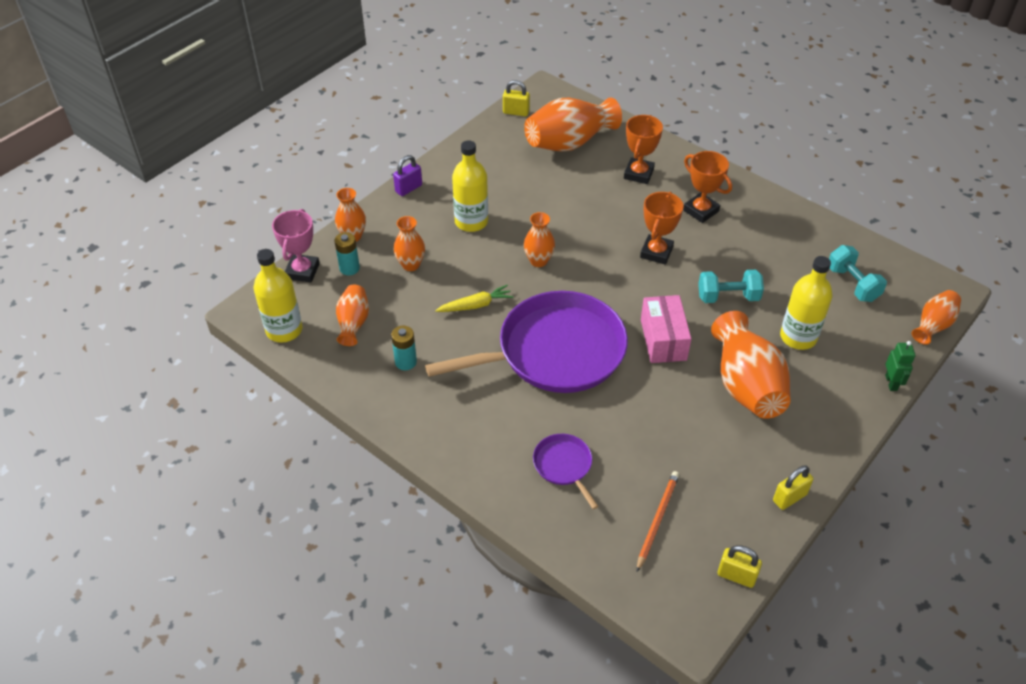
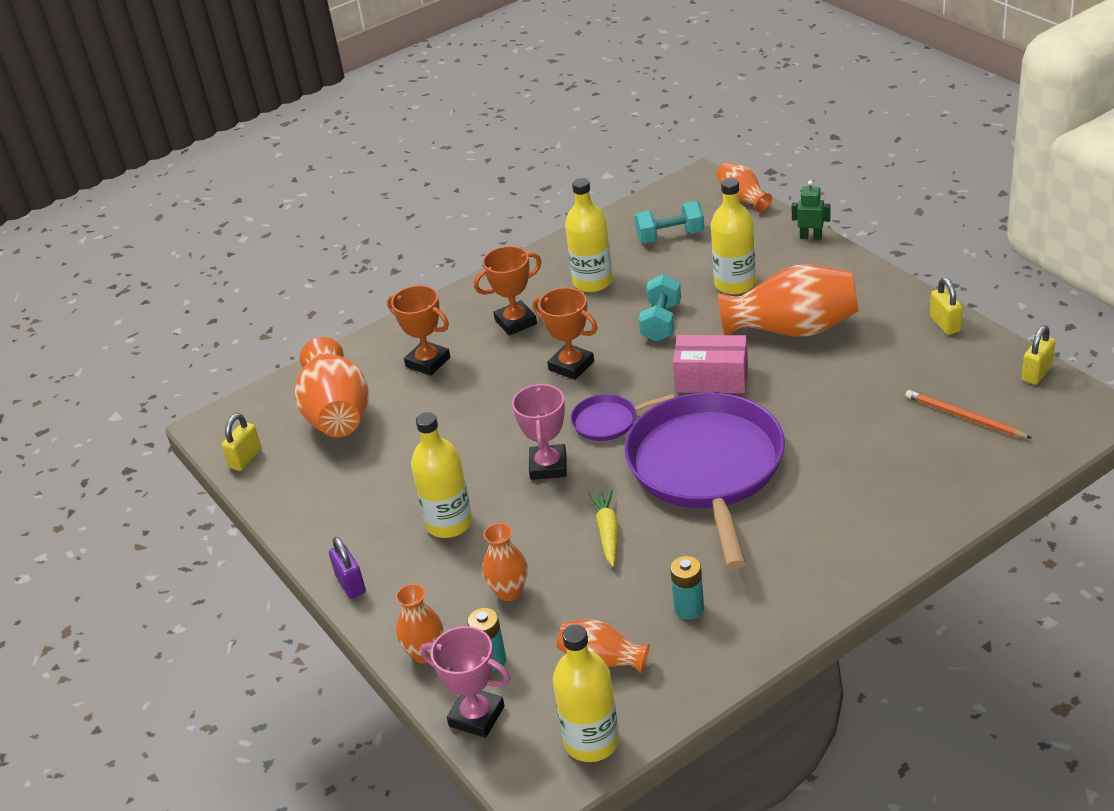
camera: 70 degrees left, 10 degrees down
orange vase [524,212,555,267] -> pink trophy [512,383,567,480]
purple pan [533,434,598,509] -> purple pan moved to [571,394,674,441]
none -> yellow bottle [565,178,613,292]

